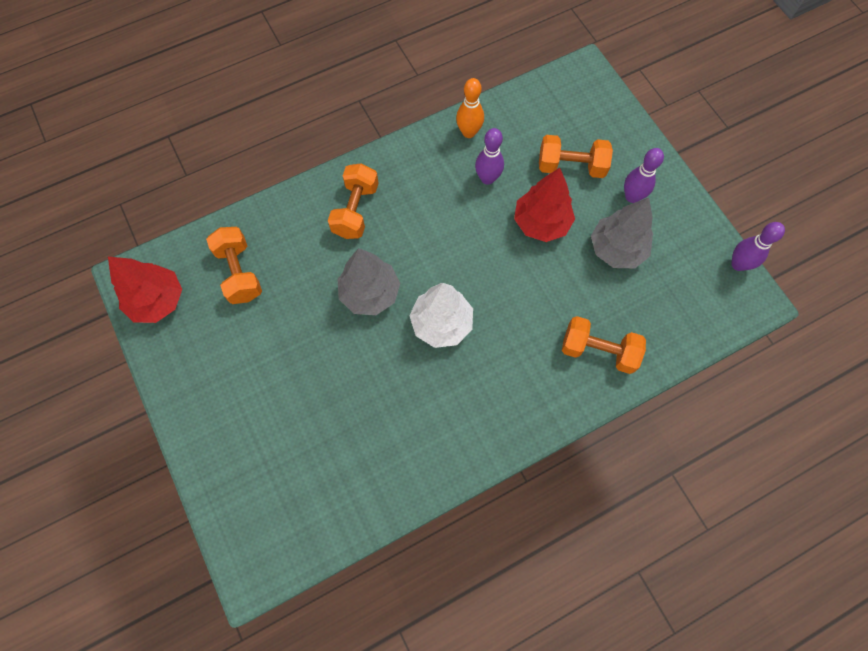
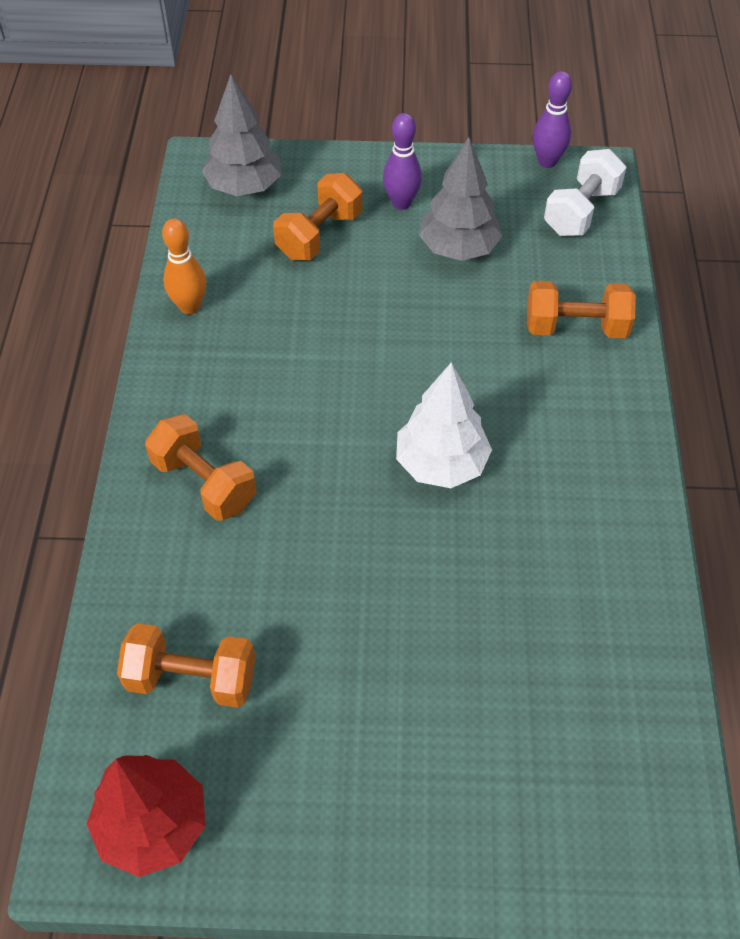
camera: 60 degrees left, 15 degrees down
grey tree [338,248,400,315] -> grey tree moved to [202,74,281,196]
purple bowling pin [475,128,504,185] -> none
red tree [514,168,575,242] -> none
orange dumbbell [562,316,646,374] -> orange dumbbell turned 45 degrees clockwise [527,281,636,338]
none -> white dumbbell [544,149,627,236]

